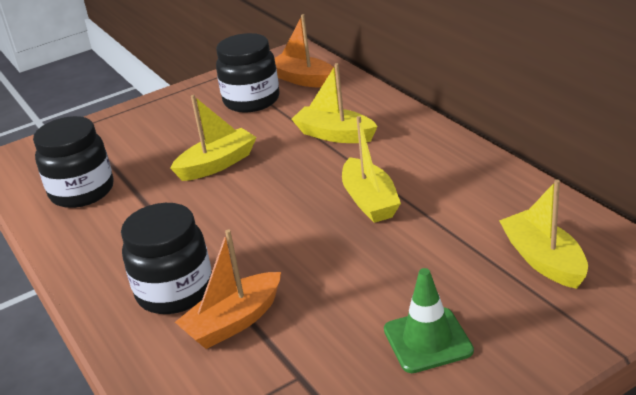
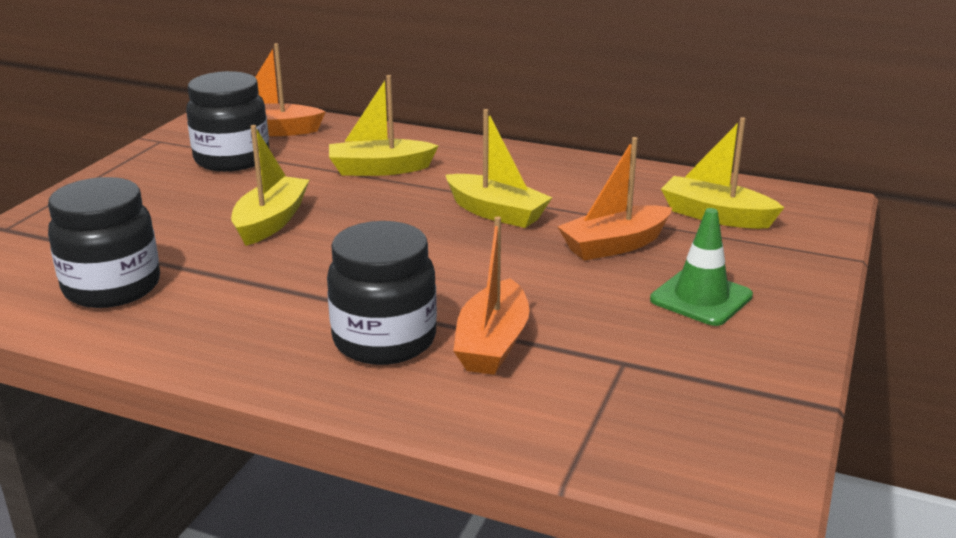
camera: 40 degrees left, 5 degrees down
none -> orange boat [557,137,672,261]

